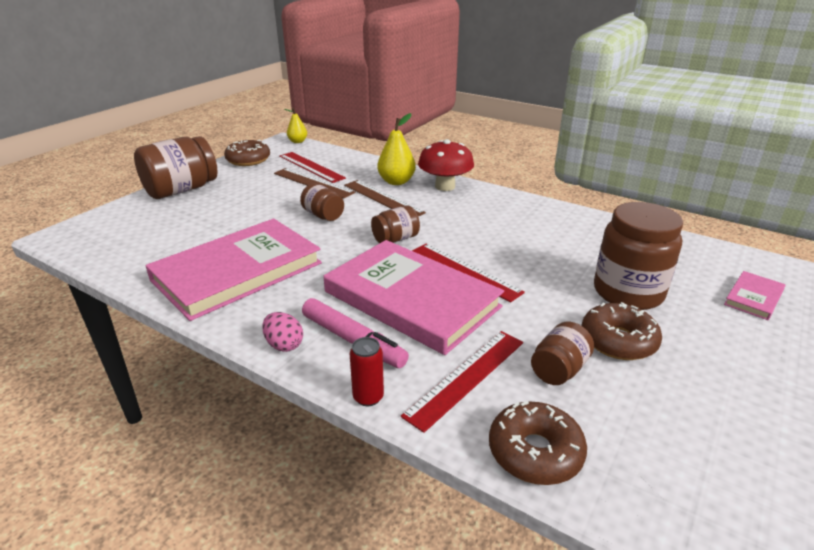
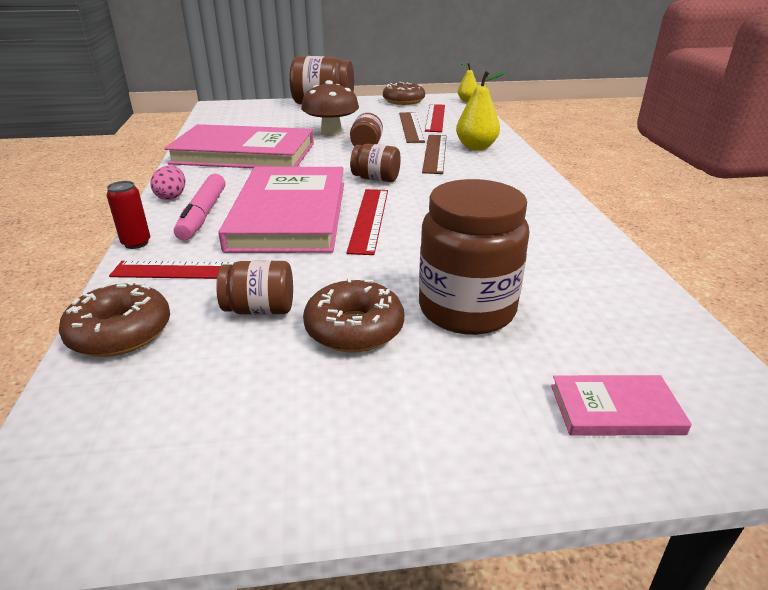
camera: 50 degrees right, 0 degrees up
red mushroom [418,139,474,191] -> none
none -> brown mushroom [301,80,359,136]

